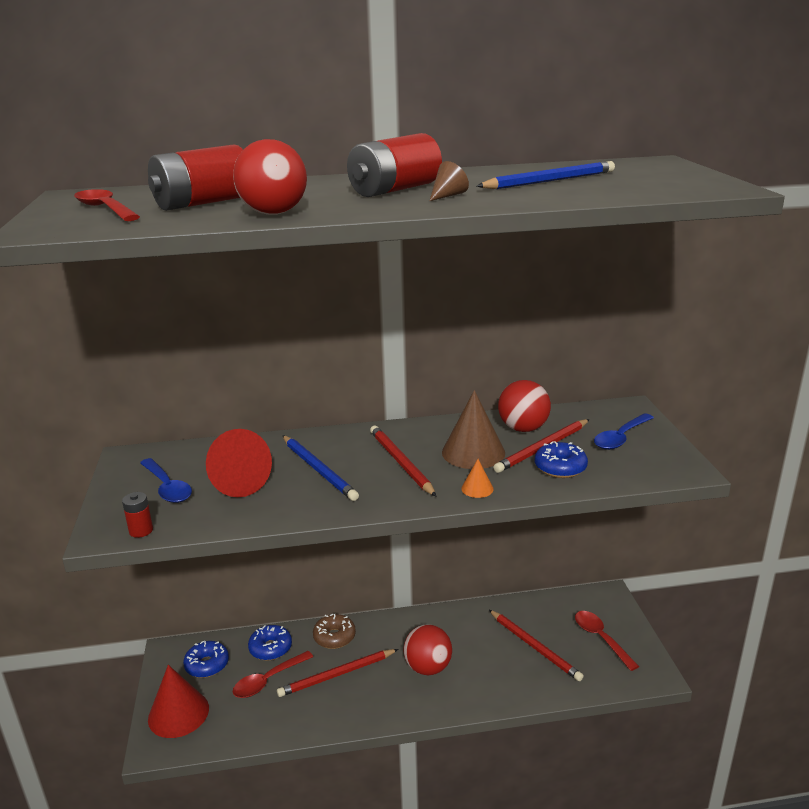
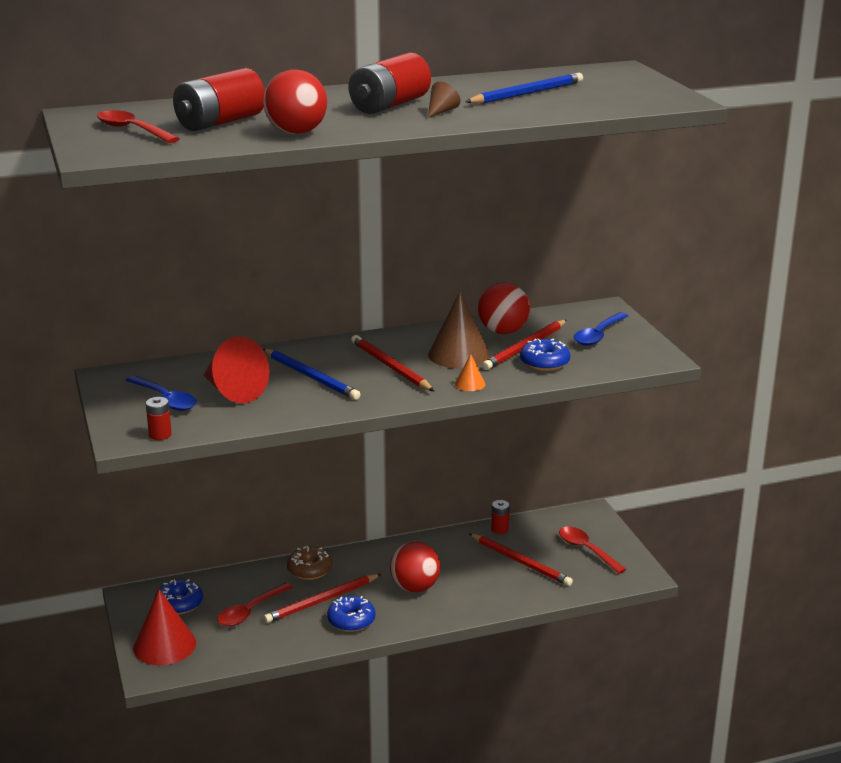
camera: 10 degrees left, 0 degrees up
blue donut [248,625,292,660] -> blue donut moved to [327,596,376,632]
none -> red battery [491,500,510,534]

